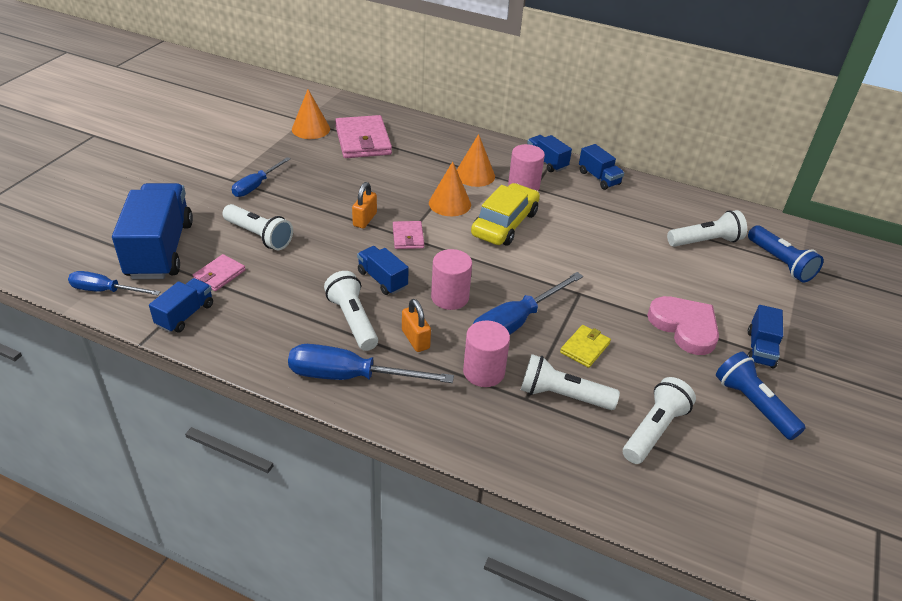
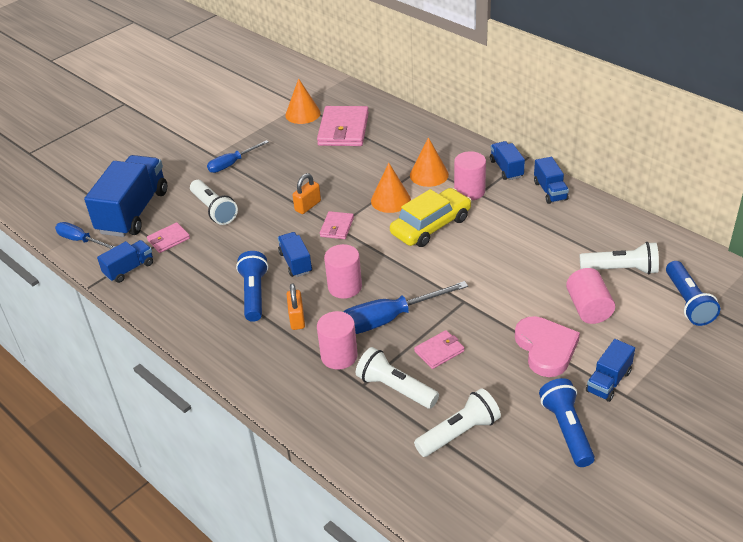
camera: 25 degrees right, 0 degrees up
blue screwdriver [288,344,454,383] -> none
white flashlight [324,271,378,351] -> blue flashlight [236,251,268,322]
yellow wallet [560,325,611,368] -> pink wallet [414,330,465,369]
none -> pink cylinder [566,268,615,324]

